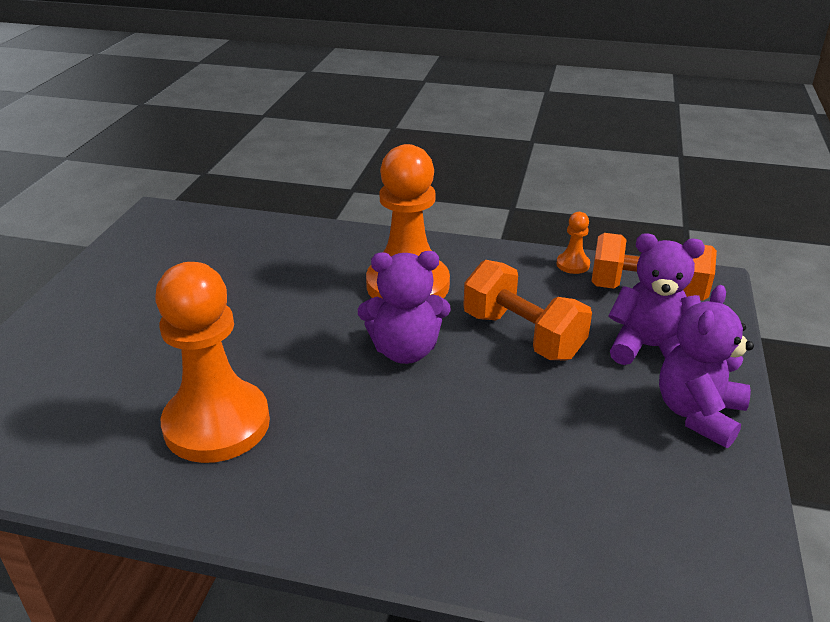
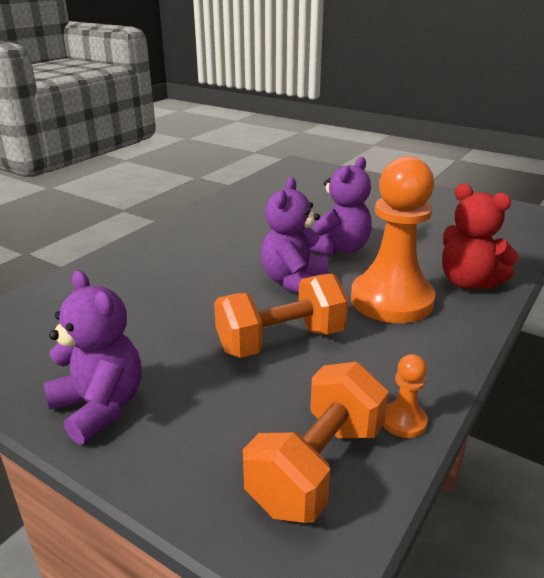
camera: 110 degrees right, 5 degrees down
orange pawn [155,262,270,463] -> none
purple teddy bear [609,233,705,365] -> purple teddy bear moved to [310,157,372,256]
none -> red teddy bear [442,184,519,290]

